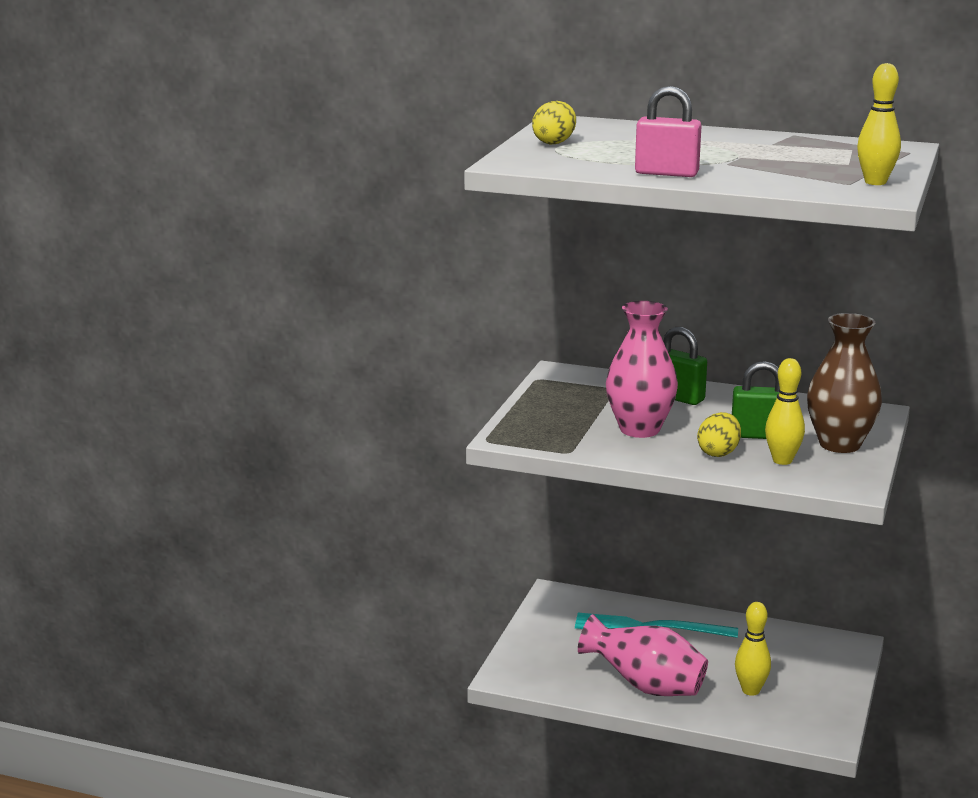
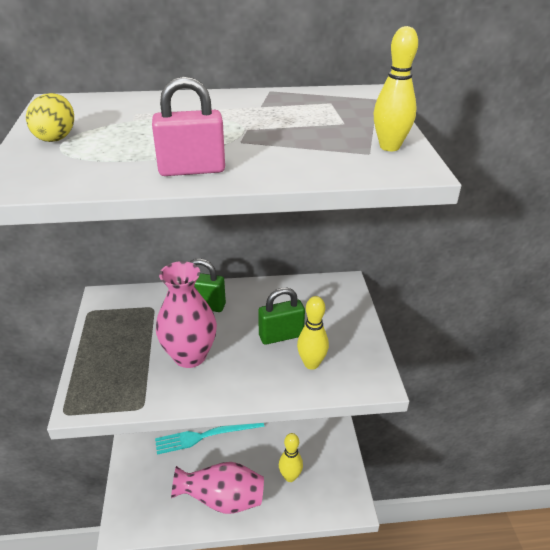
camera: 25 degrees left, 15 degrees up
yellow egg [697,412,741,457] -> none
brown vase [807,313,882,453] -> none

